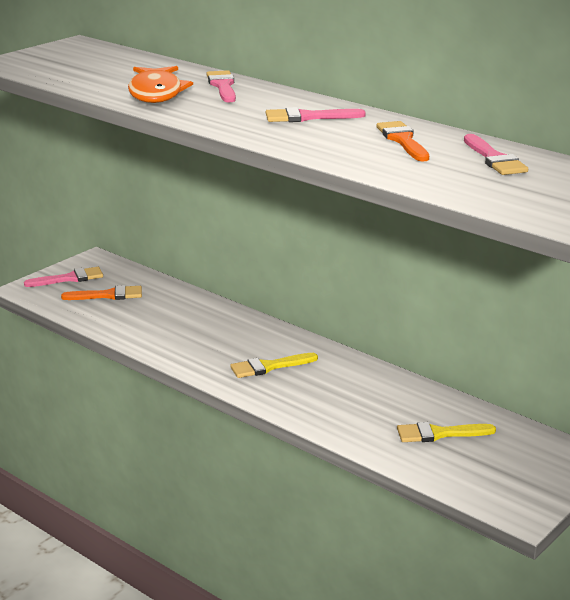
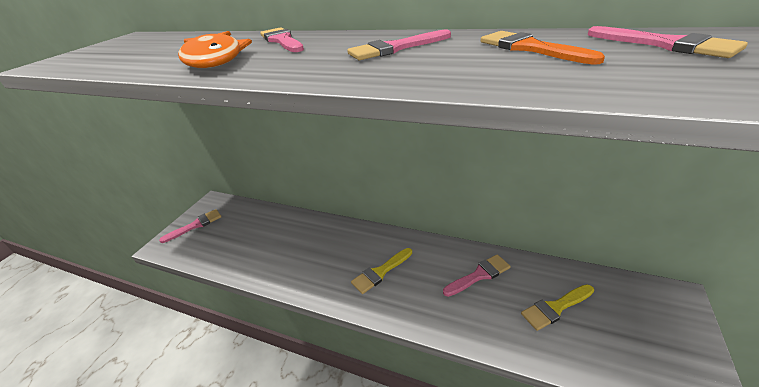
camera: 15 degrees left, 10 degrees up
orange brush [61,285,142,300] -> none
none -> pink brush [443,254,511,297]

